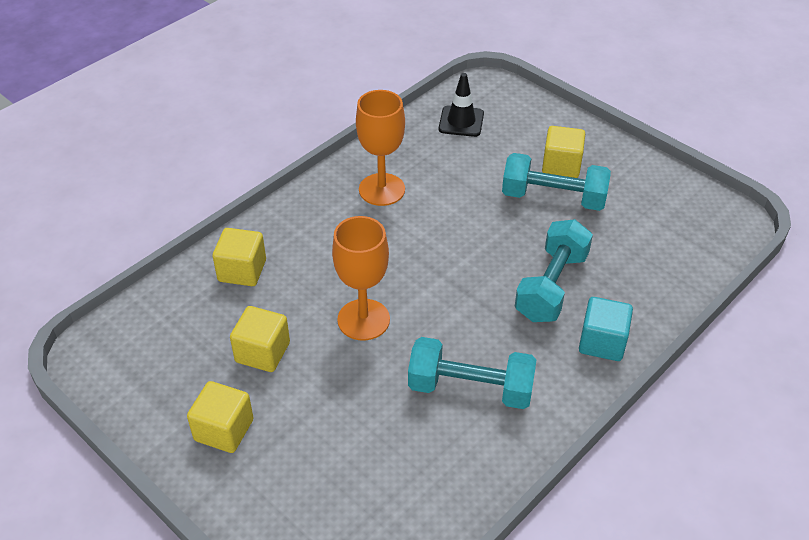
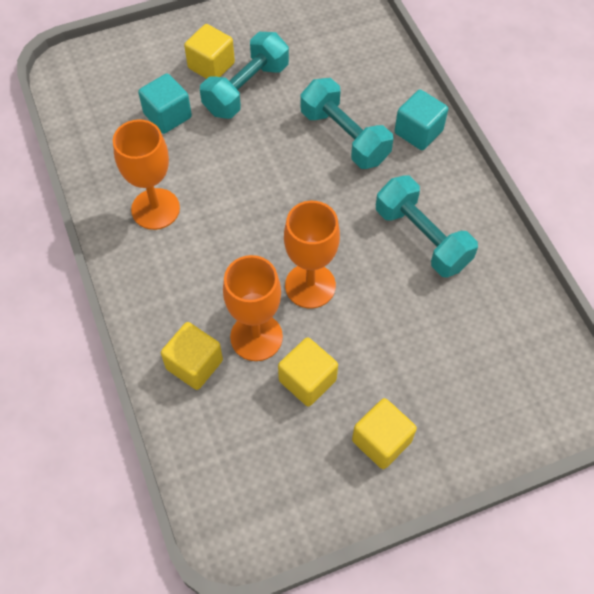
camera: 65 degrees left, 15 degrees up
turquoise dumbbell [408,337,536,409] -> turquoise dumbbell turned 75 degrees counterclockwise [376,175,478,278]
black traffic cone [439,73,484,137] -> none
none -> turquoise cube [138,73,192,134]
none -> orange goblet [223,255,283,361]

